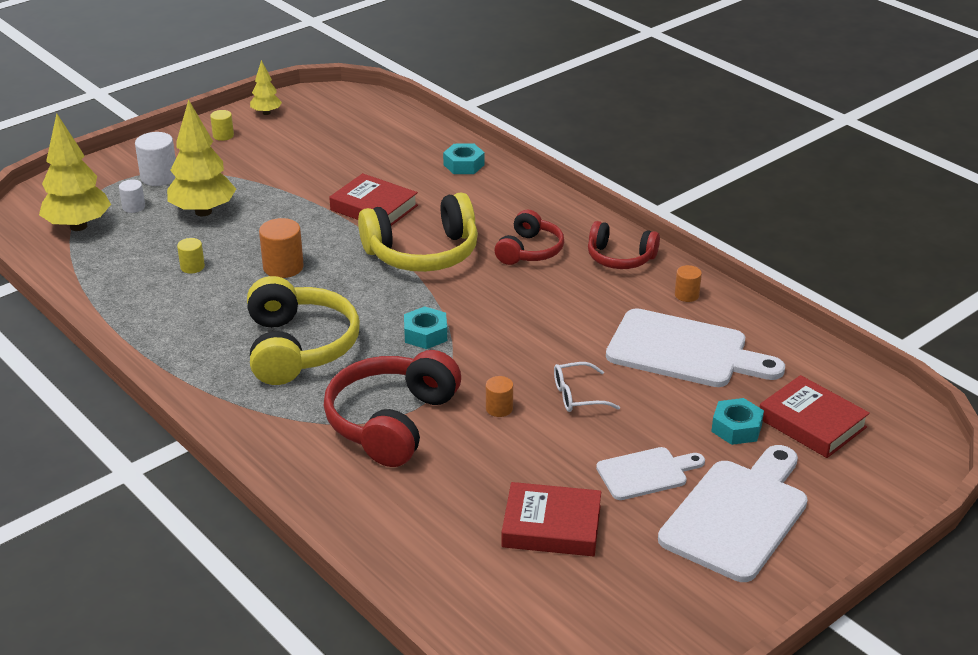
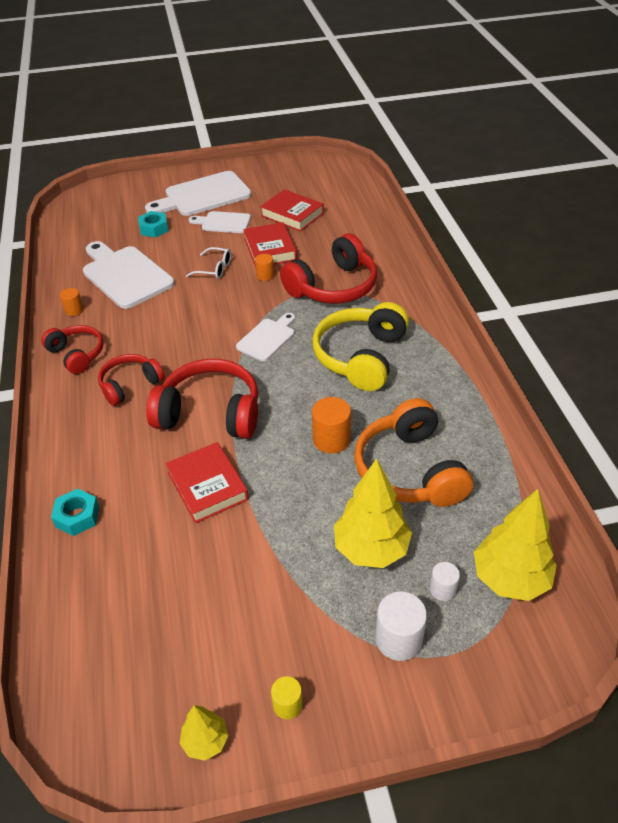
camera: 150 degrees left, 10 degrees up
yellow cylinder [177,238,205,274] -> orange headphones [354,398,473,507]
yellow headphones [358,192,478,272] -> red headphones [146,359,258,439]
turquoise nut [404,306,447,349] -> white cutting board [236,313,295,361]
red book [759,375,870,458] -> red book moved to [243,222,297,268]

